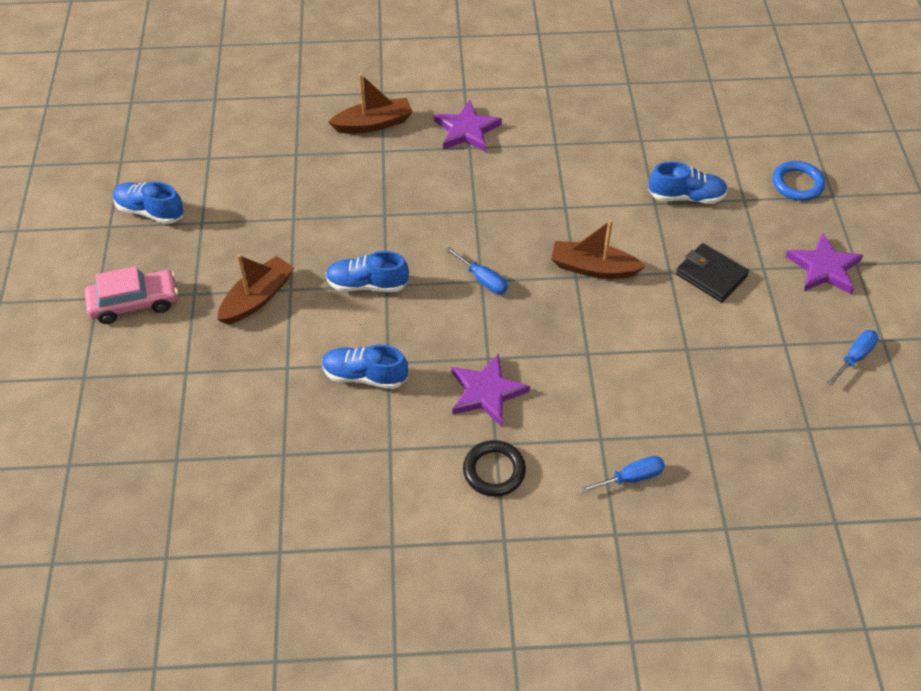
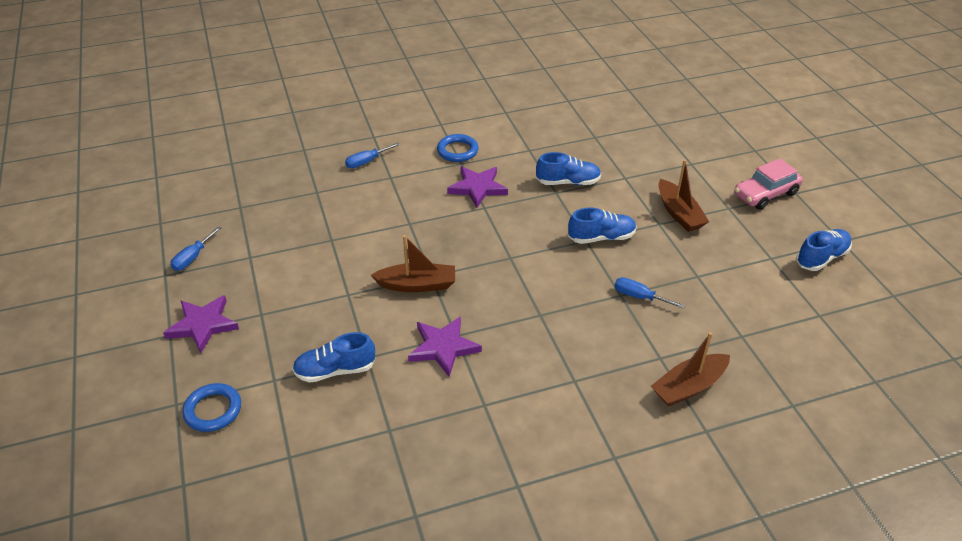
camera: 165 degrees right, 10 degrees down
blue shoe [113,182,184,224] -> blue shoe turned 45 degrees counterclockwise [796,229,852,271]
brown boat [217,254,294,324] -> brown boat turned 45 degrees counterclockwise [658,160,709,232]
purple star [434,100,502,152] -> purple star moved to [408,316,482,377]
blue screwdriver [446,247,508,294] -> blue screwdriver moved to [614,277,685,309]
black ring [463,440,526,497] -> blue ring [437,134,479,162]
black wallet [676,243,749,303] -> none

